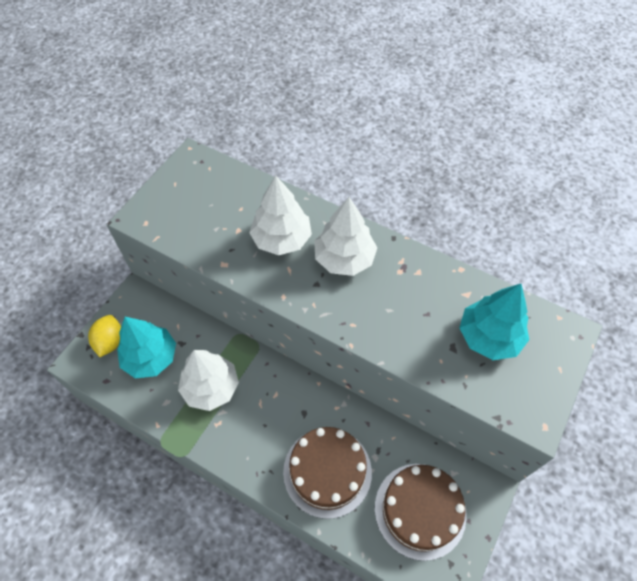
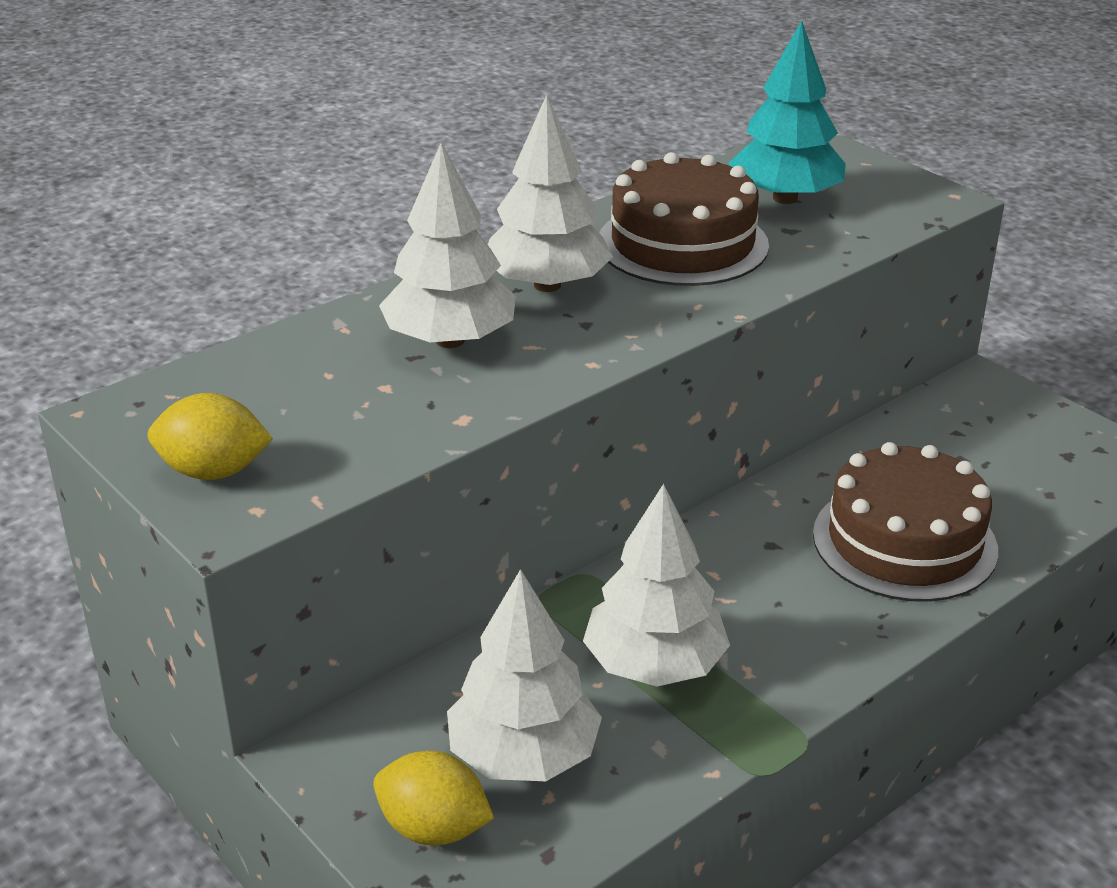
camera: 70 degrees left, 25 degrees down
turquoise tree [117,317,176,378] -> white tree [447,569,602,781]
brown cake [375,464,467,561] -> brown cake moved to [599,152,769,286]
none -> yellow lemon [148,393,273,480]

